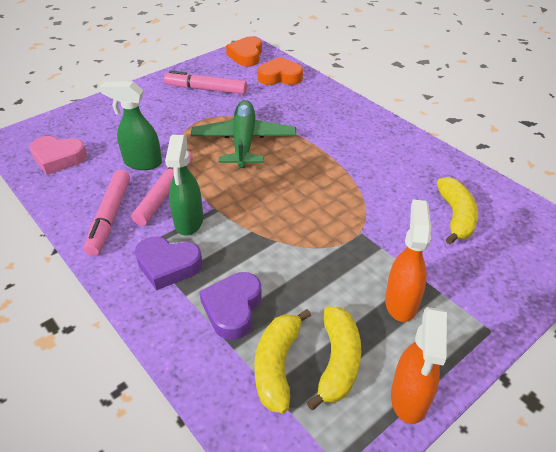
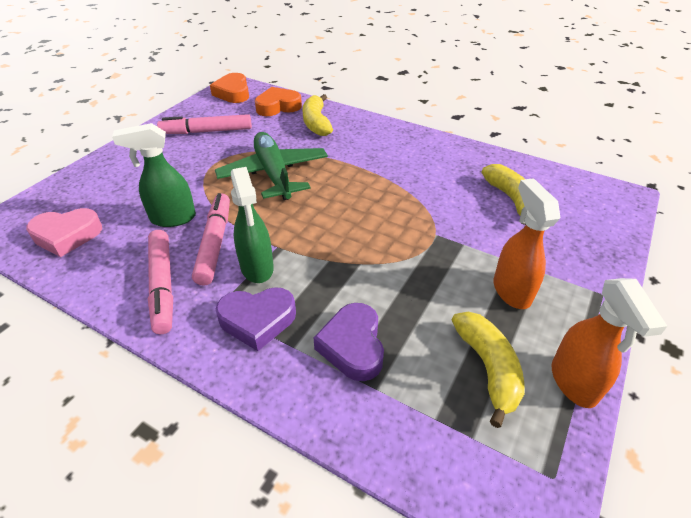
camera: 20 degrees left, 0 degrees up
yellow banana [254,309,311,413] -> yellow banana moved to [302,94,333,136]

